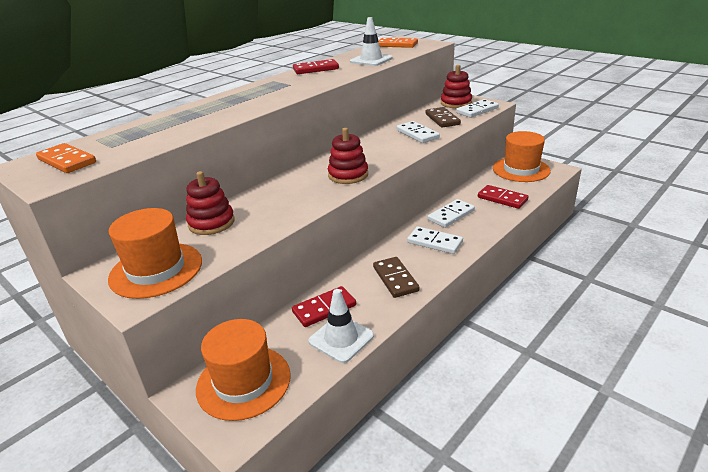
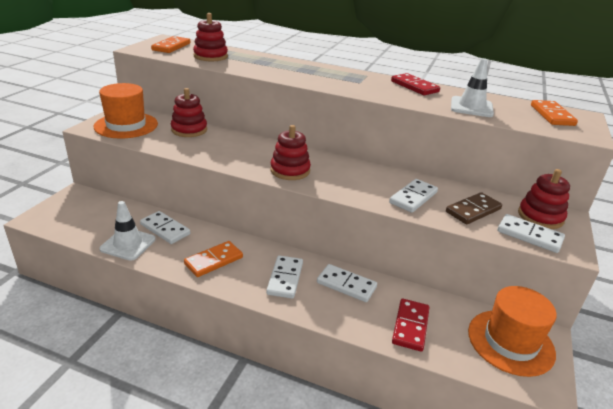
camera: 65 degrees right, 0 degrees up
orange hat [196,319,291,421] -> none
red domino [292,286,356,327] -> white domino [140,211,190,244]
brown domino [373,257,420,298] -> orange domino [184,241,243,277]
none -> red stacking toy [193,13,228,61]

